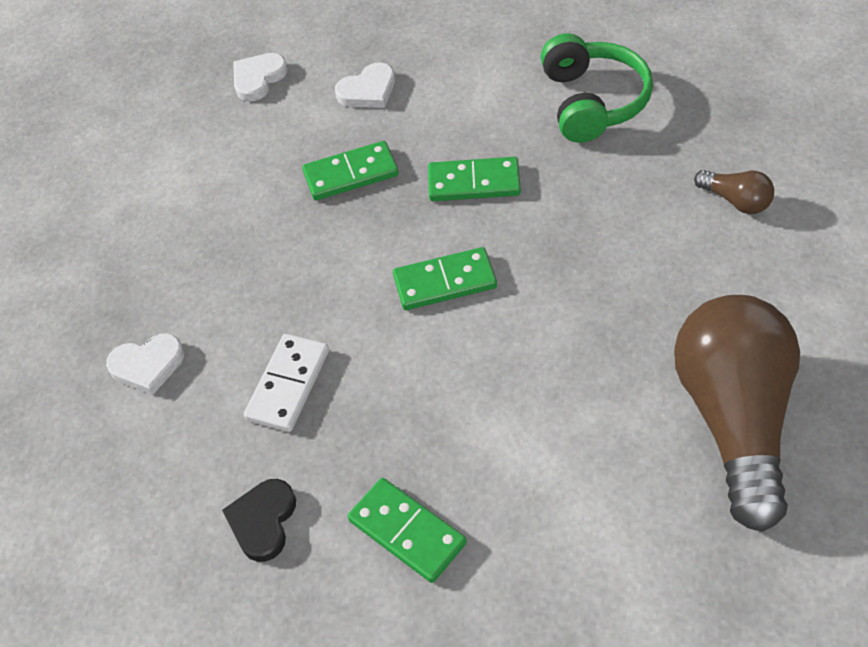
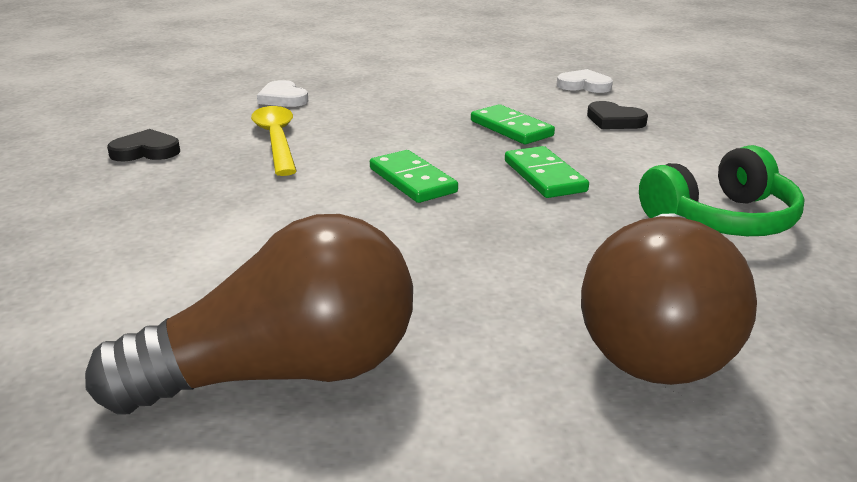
camera: 65 degrees right, 25 degrees down
white domino [244,334,329,432] -> yellow spoon [251,106,297,176]
white heart [335,62,395,108] -> black heart [587,101,648,129]
green domino [348,478,467,583] -> none
brown light bulb [694,170,774,214] -> brown light bulb [581,213,757,385], size x2.43

